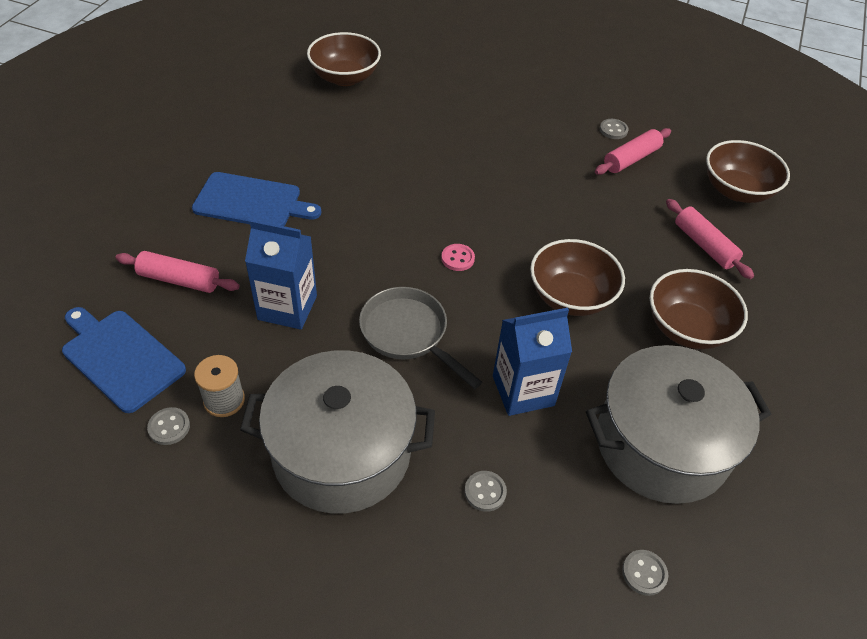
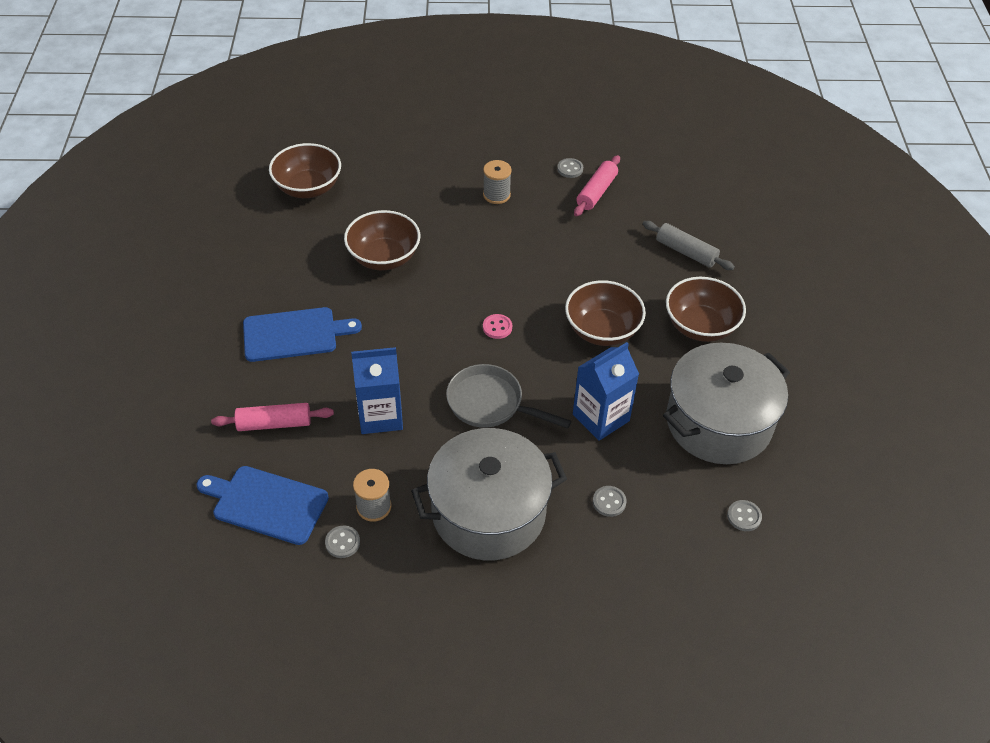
camera: 20 degrees left, 0 degrees up
pink rolling pin [666,199,754,279] -> grey rolling pin [643,221,735,270]
brown bowl [706,140,790,203] -> brown bowl moved to [344,210,420,270]
none -> grey spool [483,160,512,204]

